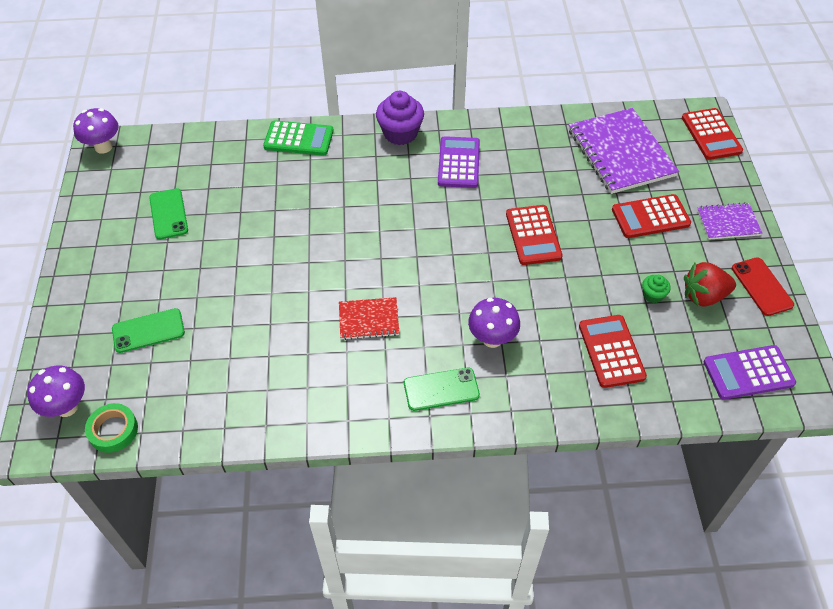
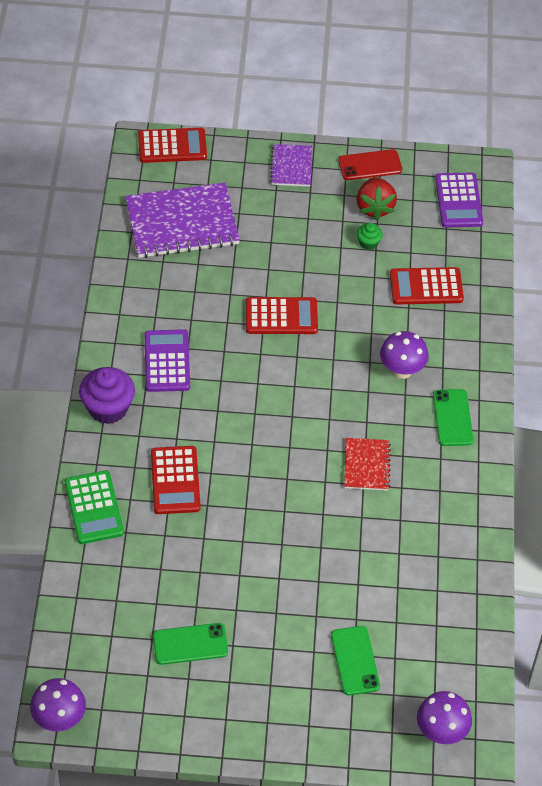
camera: 85 degrees left, 0 degrees up
green tape [85,403,138,453] -> none
green calculator [263,120,334,156] -> green calculator turned 150 degrees clockwise [65,470,124,544]
purple calculator [438,136,480,188] -> purple calculator turned 75 degrees clockwise [145,329,190,392]
red calculator [612,194,691,238] -> red calculator moved to [151,446,201,514]

